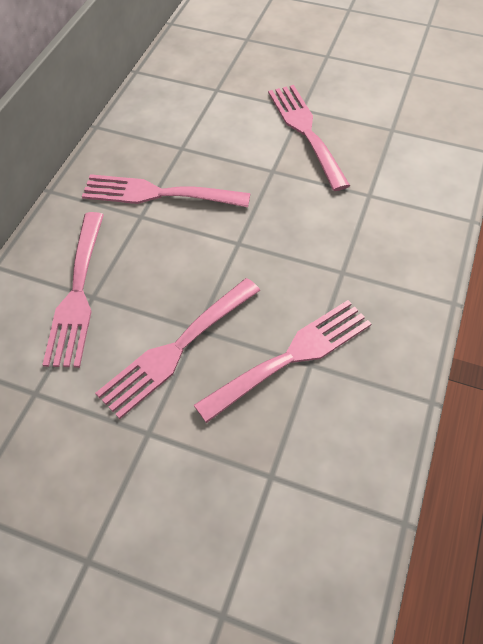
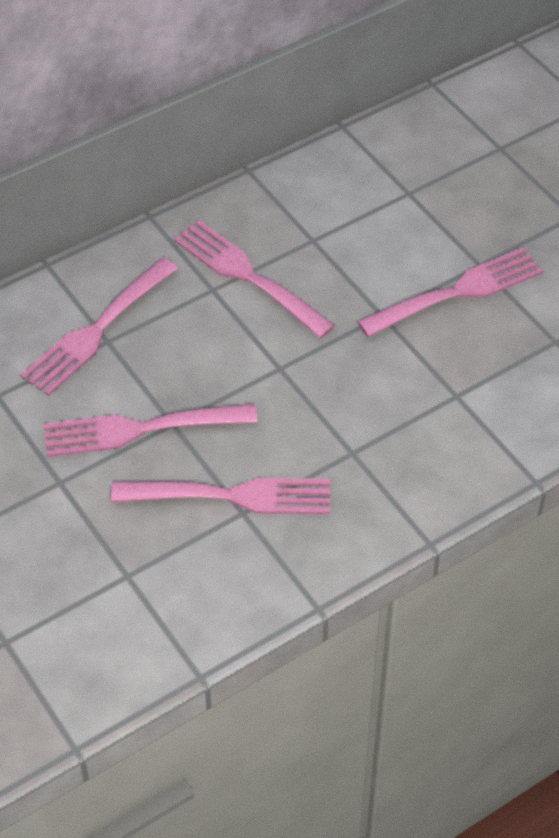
camera: 35 degrees right, 5 degrees down
pink fork [268,85,350,191] -> pink fork turned 45 degrees clockwise [357,247,543,337]

